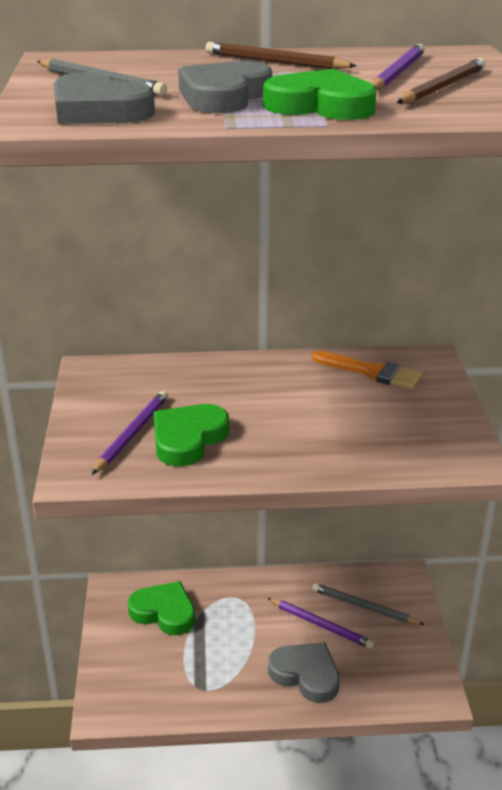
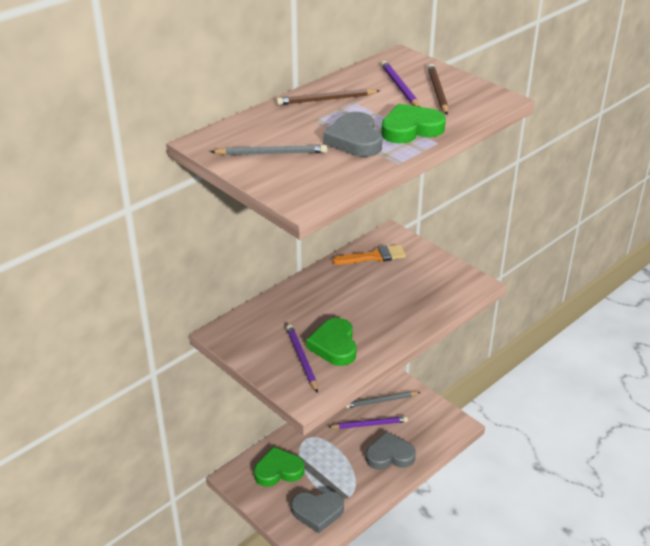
camera: 40 degrees left, 5 degrees up
grey heart [53,72,155,124] -> grey heart moved to [291,491,344,533]

